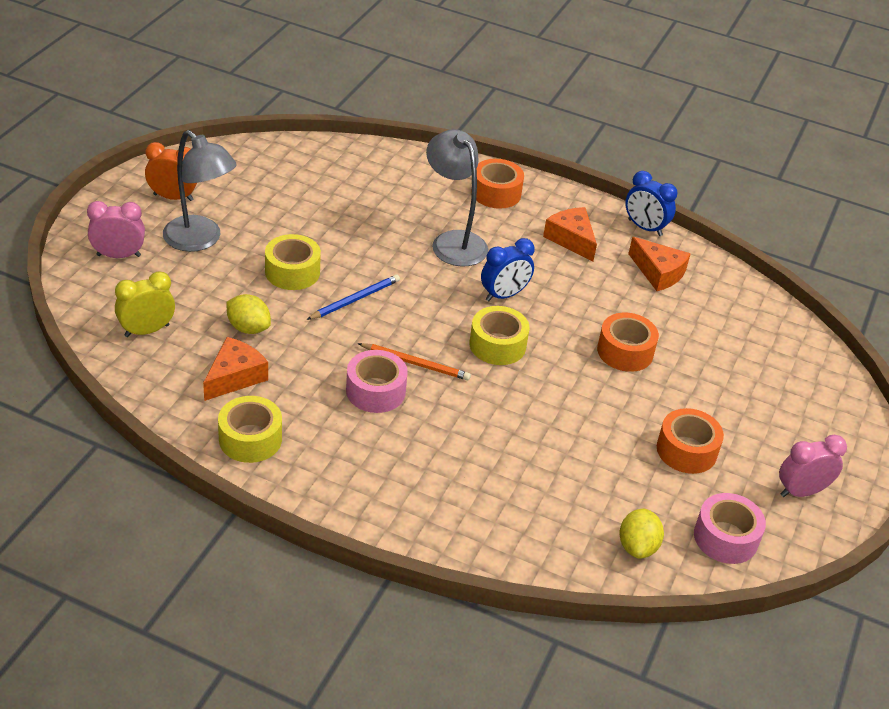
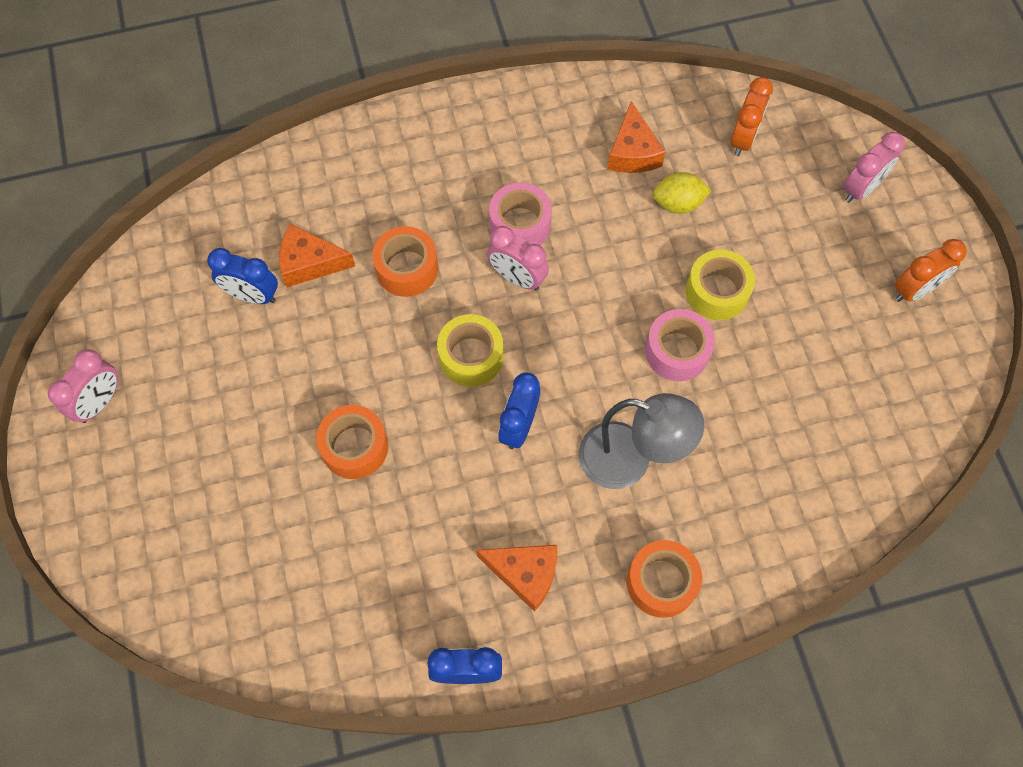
camera: 145 degrees right, 25 degrees up
yellow clock [115,271,175,337] -> orange clock [730,77,773,156]
grey lamp [163,130,237,252] -> none
yellow tape [218,396,282,463] -> none
blue pencil [306,274,400,320] -> none
orange pencil [358,343,471,381] -> pink clock [487,226,549,290]
yellow lemon [619,509,664,559] -> none
orange cheese [628,237,691,291] -> orange cheese moved to [279,224,355,287]
orange tape [657,408,724,474] -> orange tape moved to [372,226,438,297]
pink tape [694,493,766,564] -> pink tape moved to [645,309,715,381]
none -> blue clock [207,248,278,304]

